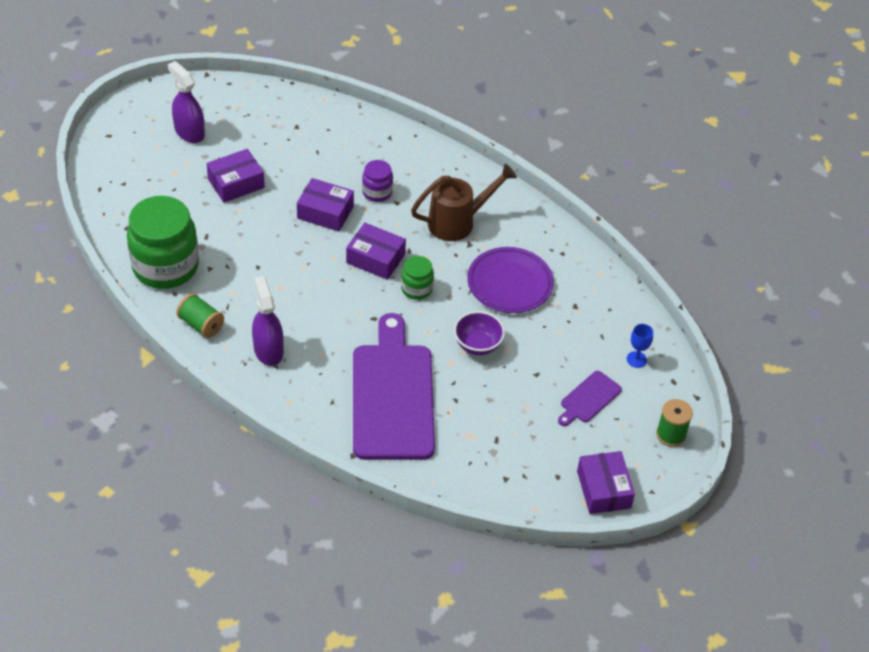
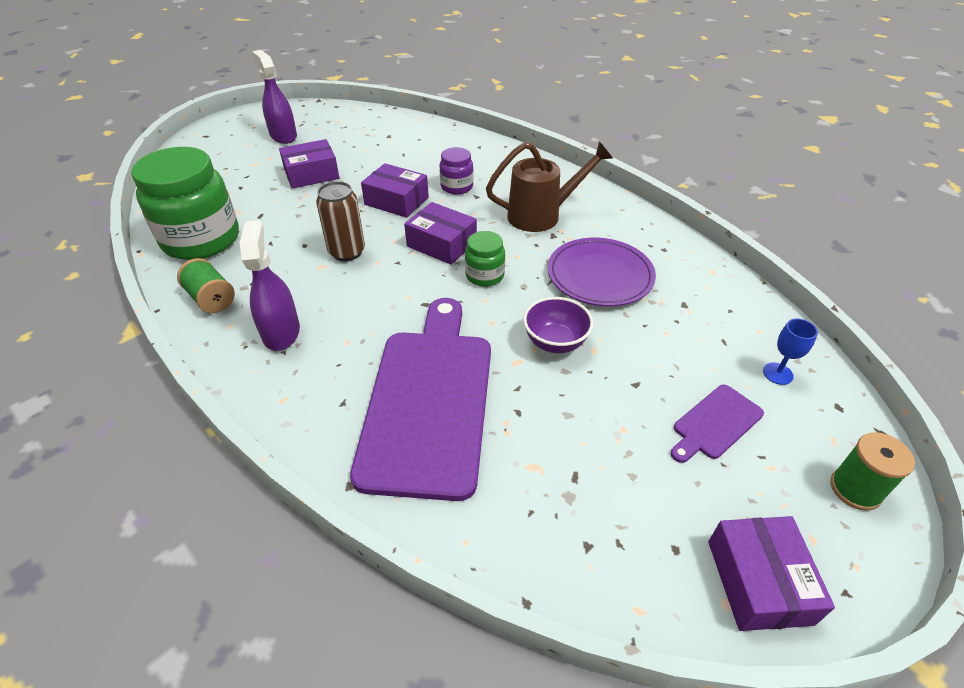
camera: 10 degrees right, 5 degrees down
none -> brown can [316,181,365,261]

